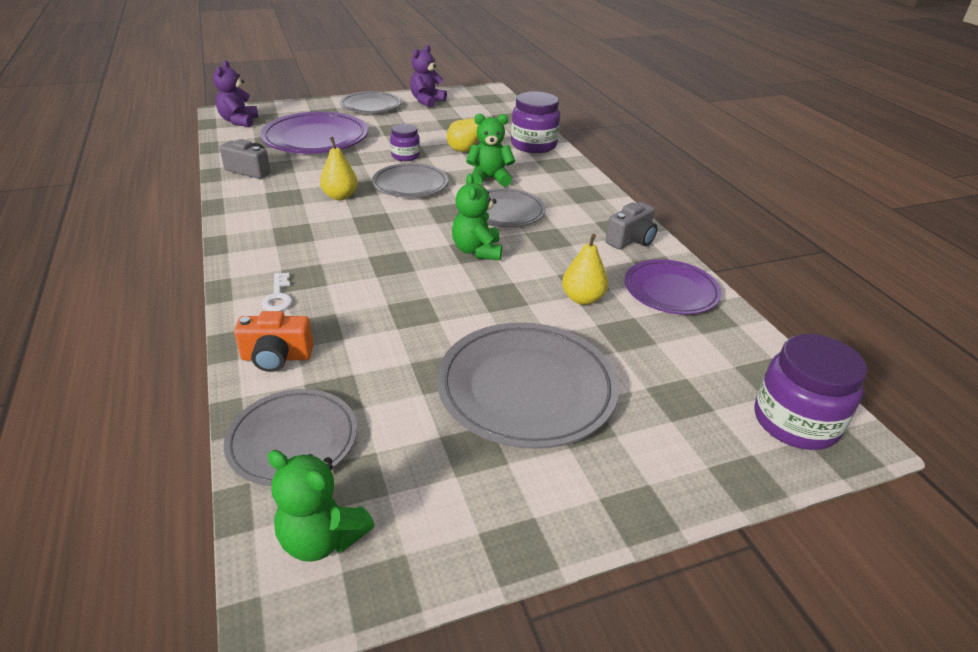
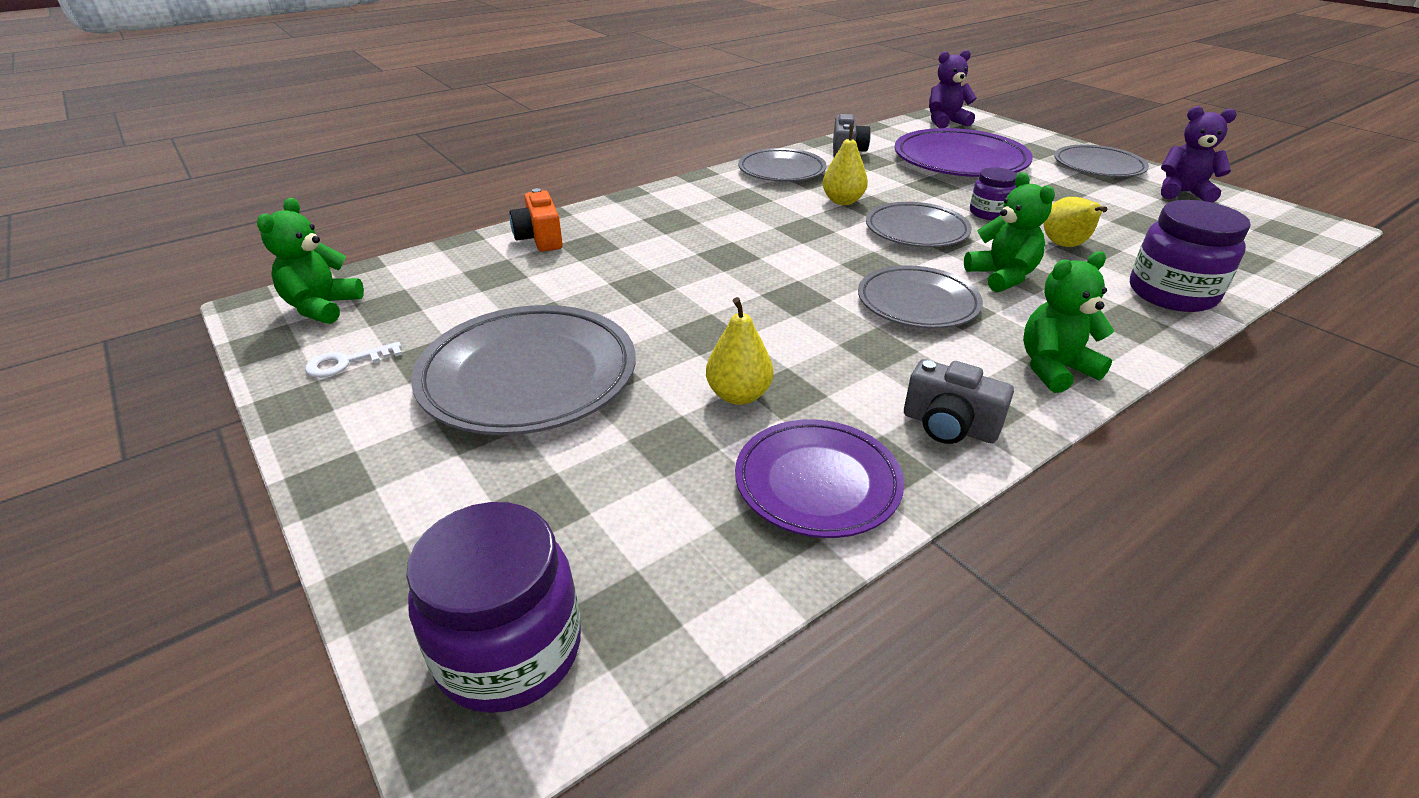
camera: 75 degrees right, 0 degrees up
grey plate [224,389,357,486] -> grey plate moved to [738,148,826,182]
white key [261,273,293,311] -> white key moved to [305,342,402,378]
green teddy bear [452,174,502,260] -> green teddy bear moved to [1023,251,1114,393]

